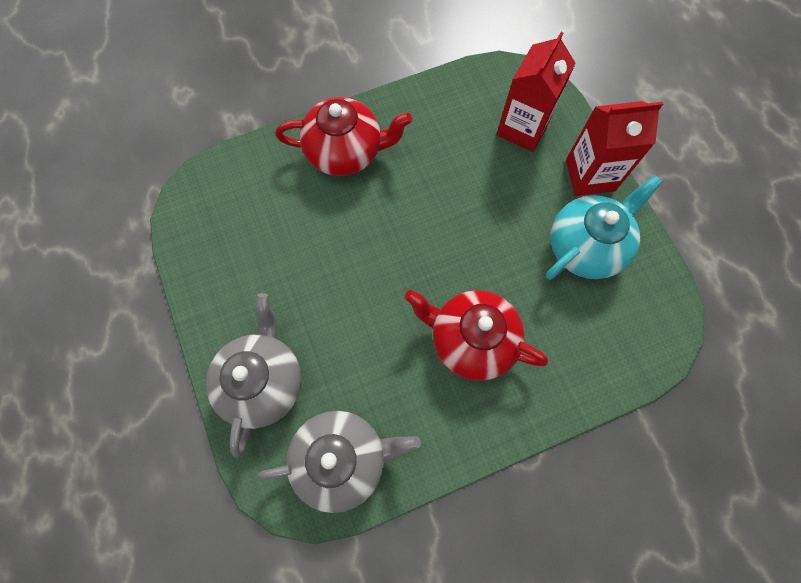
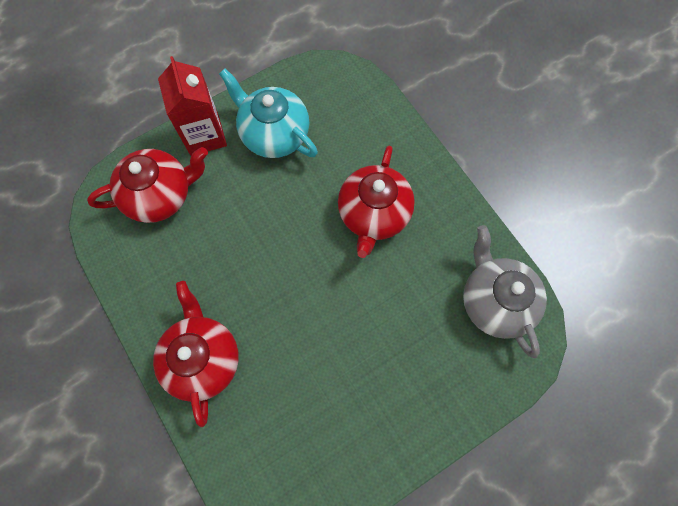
camera: 100 degrees left, 0 degrees up
grey teapot [206,293,302,458] -> none
red carton [496,32,576,152] -> red teapot [87,147,208,223]

